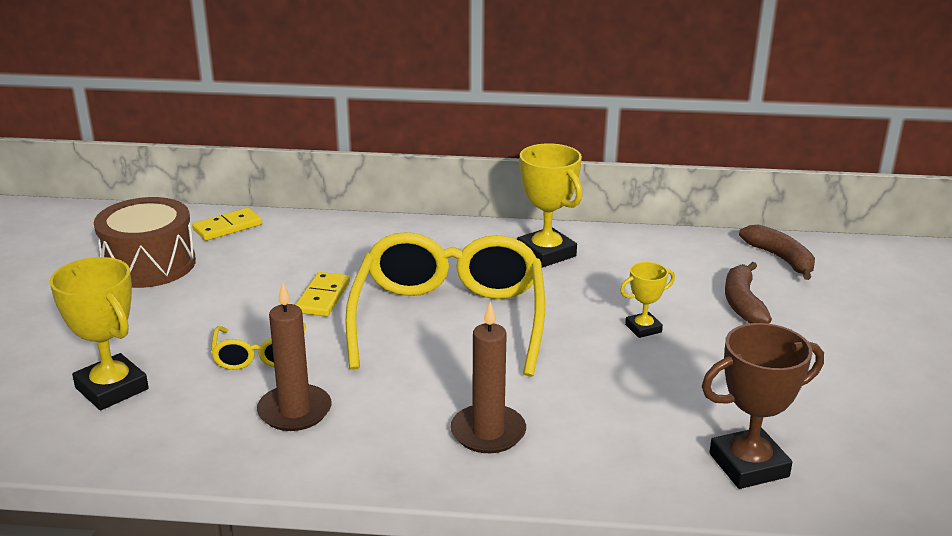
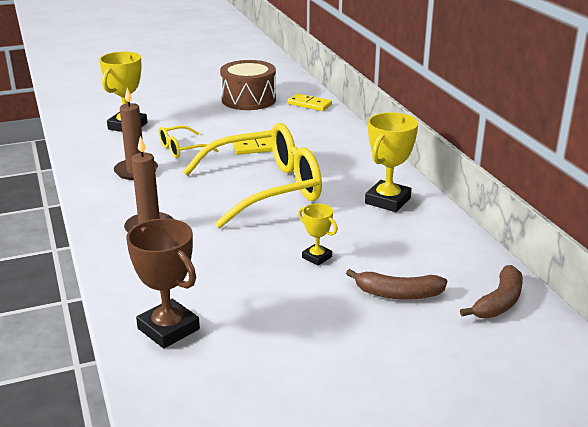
camera: 65 degrees right, 0 degrees up
brown banana [725,262,772,324] -> brown banana turned 150 degrees counterclockwise [346,269,447,300]

